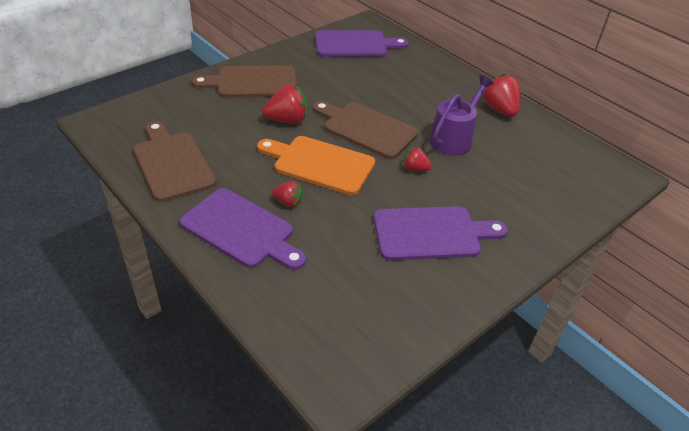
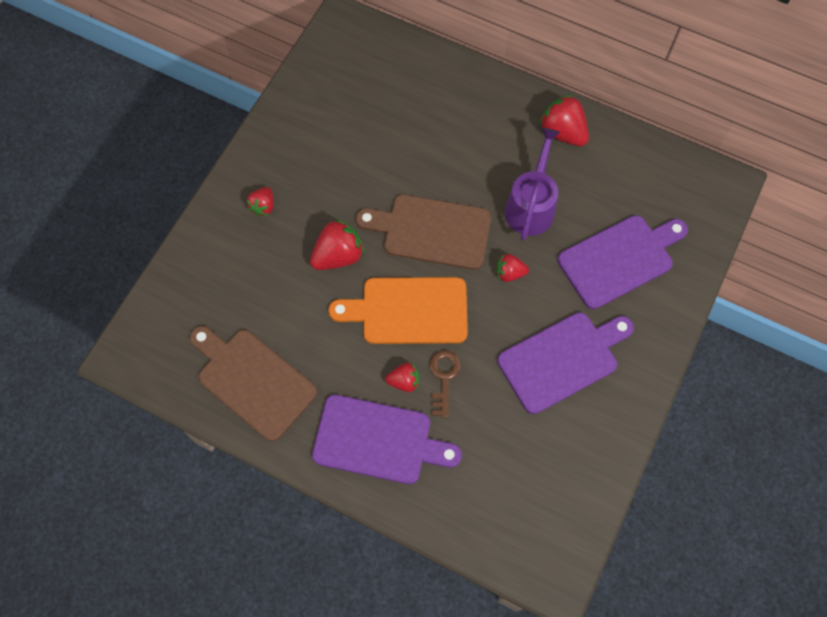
camera: 20 degrees left, 25 degrees up
brown cutting board [192,65,297,98] -> red strawberry [247,187,274,216]
purple cutting board [315,30,409,57] -> purple cutting board moved to [557,215,688,309]
none -> brown key [429,350,461,418]

